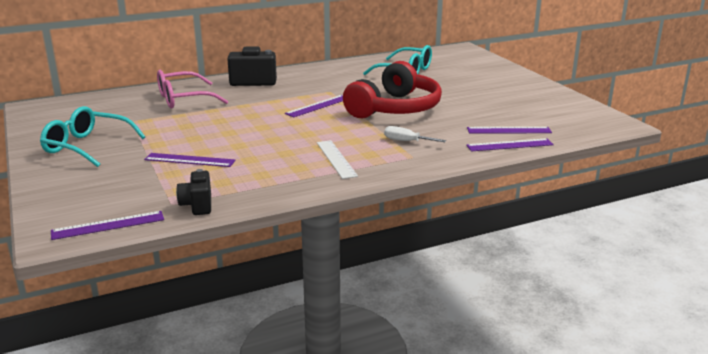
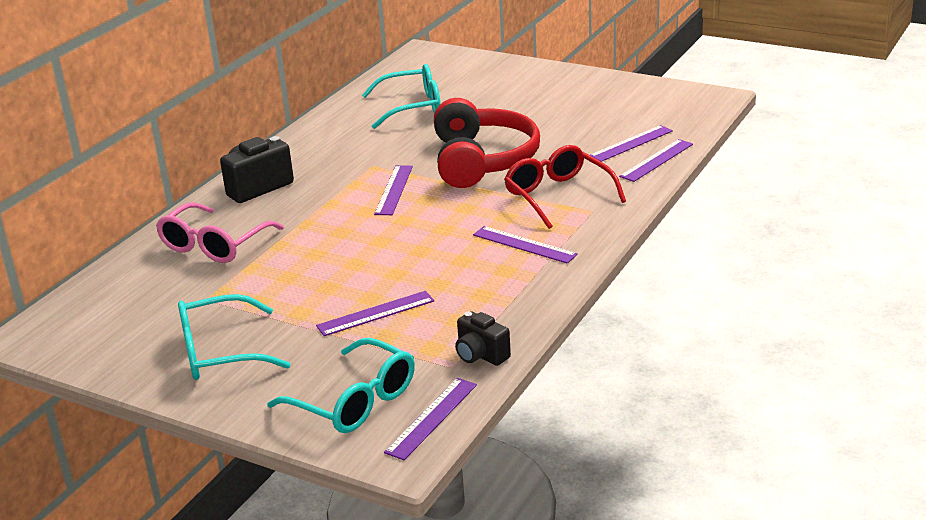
camera: 35 degrees left, 5 degrees up
white ruler [317,140,358,179] -> purple ruler [473,226,578,264]
white screwdriver [384,126,446,142] -> red glasses [504,145,626,229]
none -> turquoise glasses [267,338,415,433]

